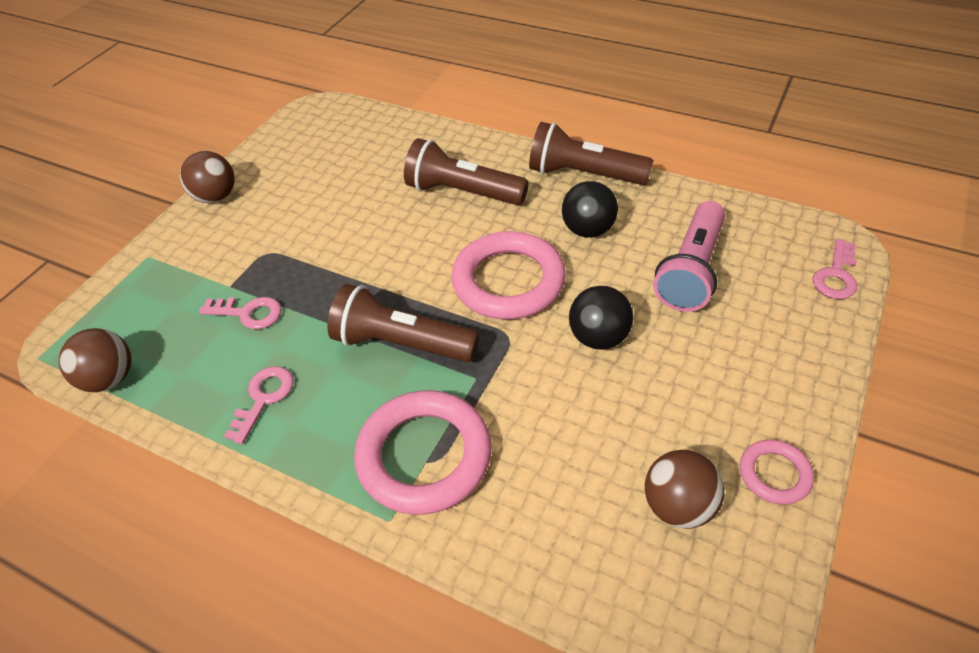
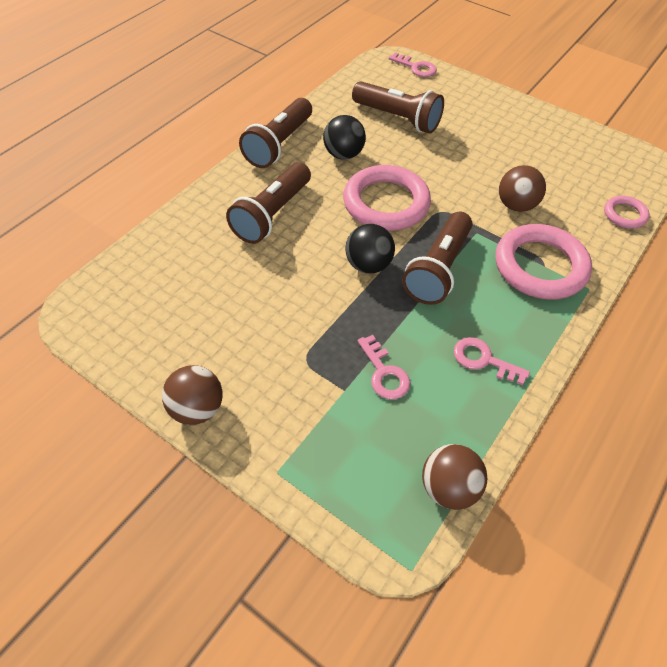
camera: 85 degrees left, 5 degrees up
pink key [199,297,282,329] -> pink key turned 135 degrees clockwise [357,335,411,399]
black ball [569,286,634,350] -> black ball moved to [345,224,395,273]
brown ball [645,450,724,529] -> brown ball moved to [499,165,546,212]
pink flashlight [653,201,725,312] -> brown flashlight [352,81,444,134]
pink ring [740,440,814,505] -> pink ring moved to [604,196,650,229]

